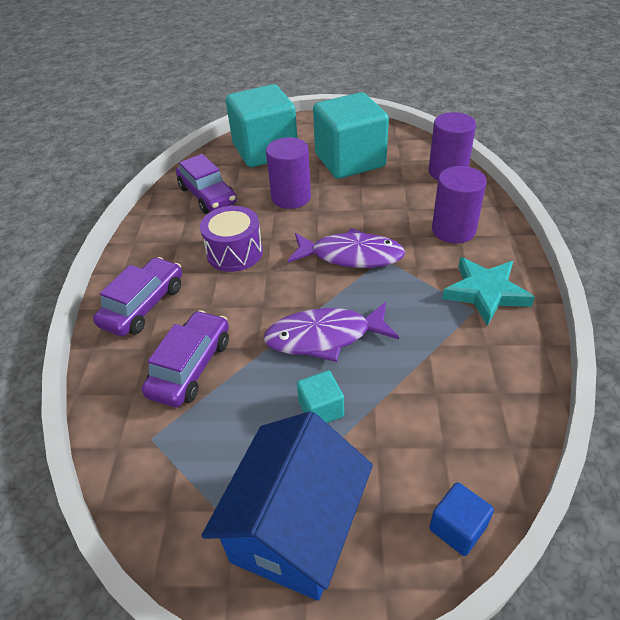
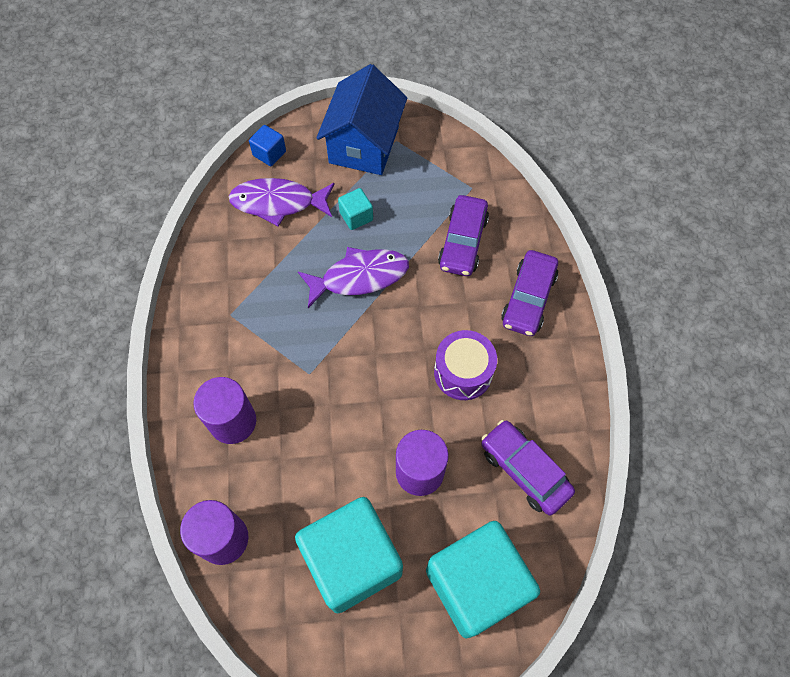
camera: 170 degrees right, 20 degrees up
purple fish [288,228,405,268] -> purple fish moved to [228,178,335,226]
turquoise star [442,257,535,326] -> none

